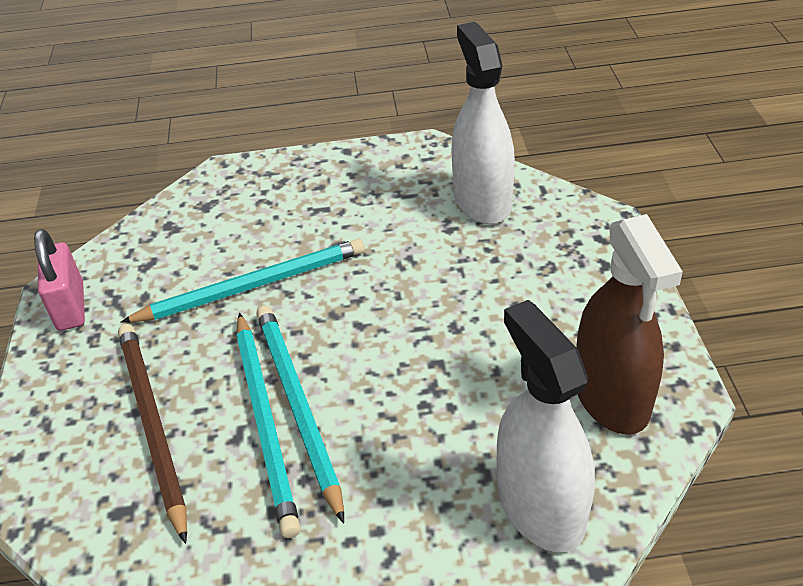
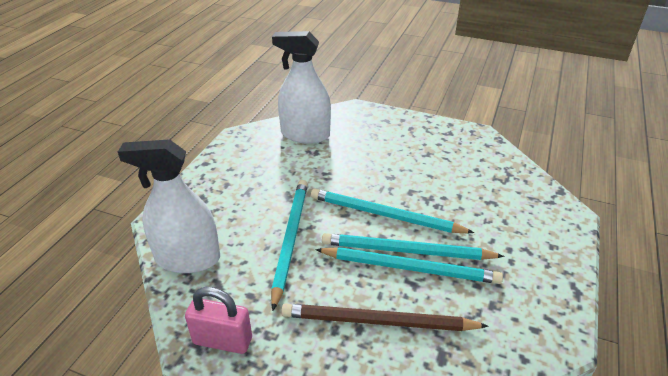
camera: 65 degrees left, 5 degrees down
white spray bottle [497,300,595,552] -> white spray bottle moved to [118,139,220,273]
brown spray bottle [576,214,683,435] -> none
none -> turquoise pencil [311,188,474,233]

